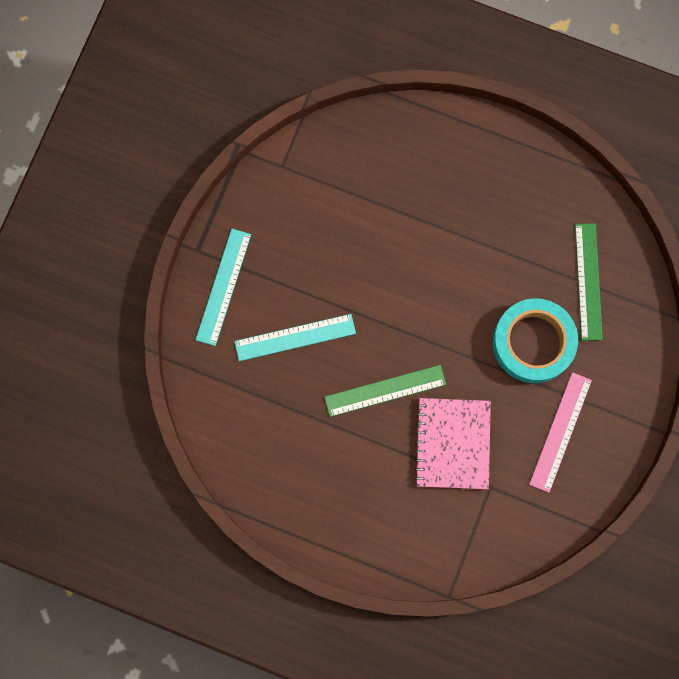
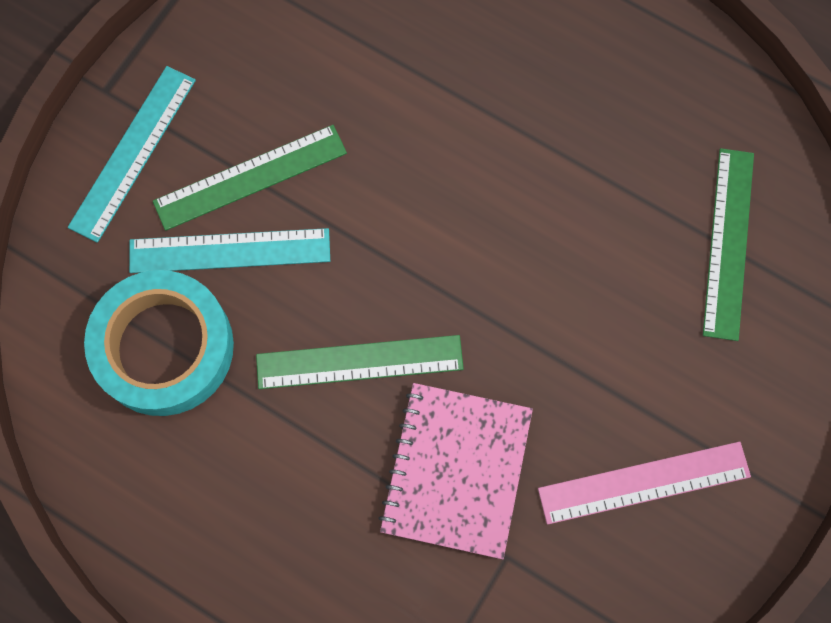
camera: 10 degrees right, 5 degrees down
turquoise tape [493,298,578,383] -> turquoise tape moved to [84,270,234,416]
pink ruler [529,372,592,493] -> pink ruler turned 45 degrees clockwise [538,442,751,525]
none -> green ruler [153,125,347,231]

